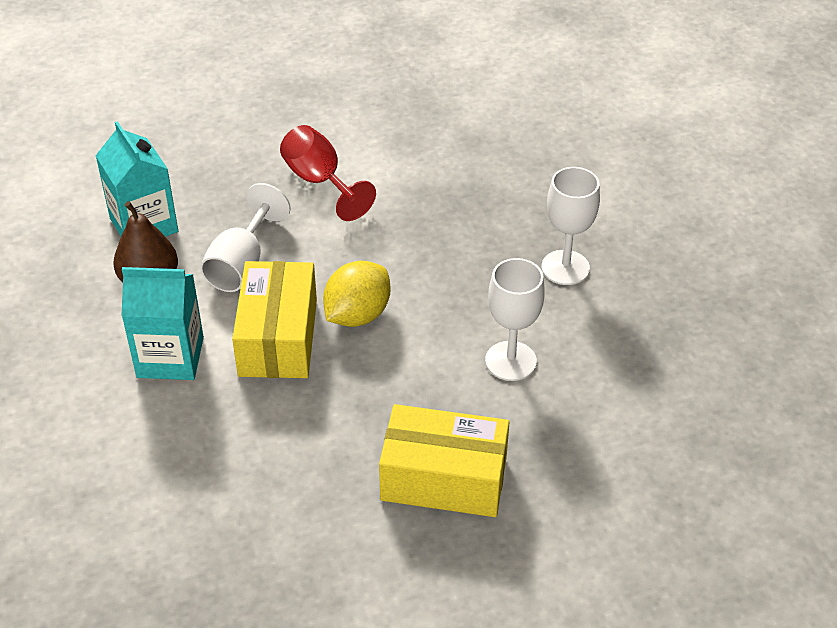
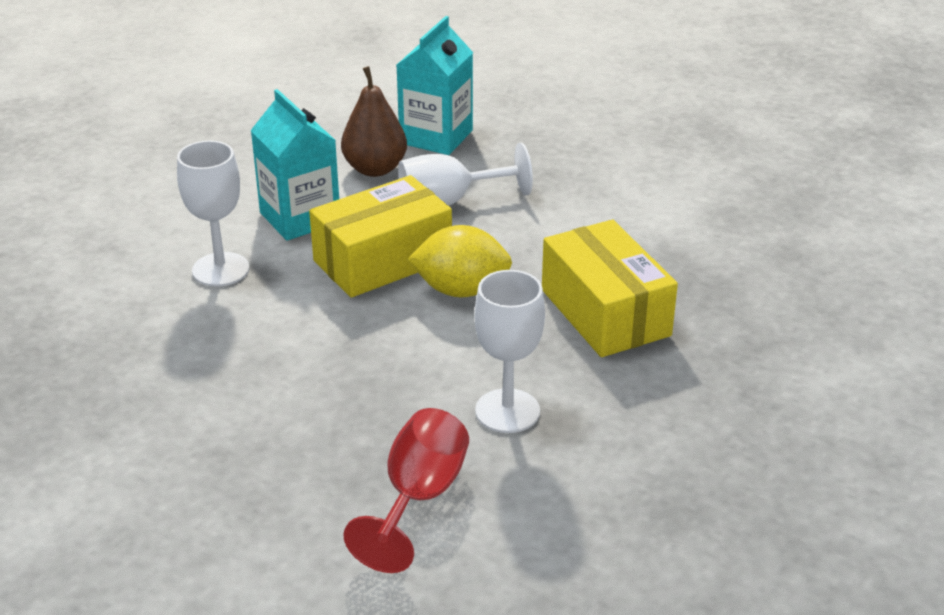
camera: 55 degrees right, 10 degrees down
red goblet [280,125,376,221] -> red goblet moved to [343,408,469,573]
yellow box [379,404,510,517] -> yellow box moved to [542,220,678,357]
white goblet [541,167,600,285] -> white goblet moved to [177,140,249,287]

